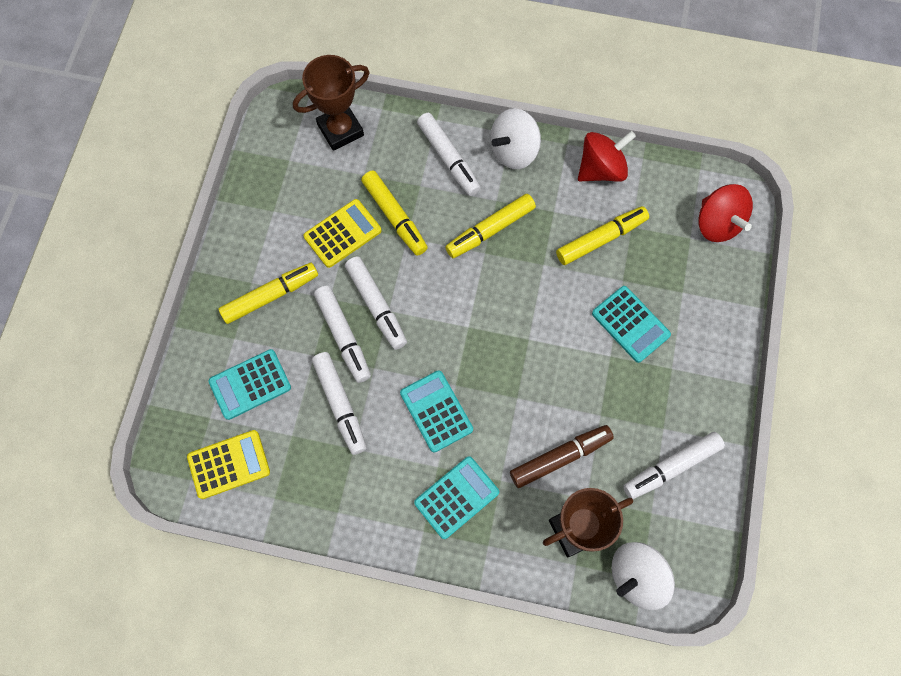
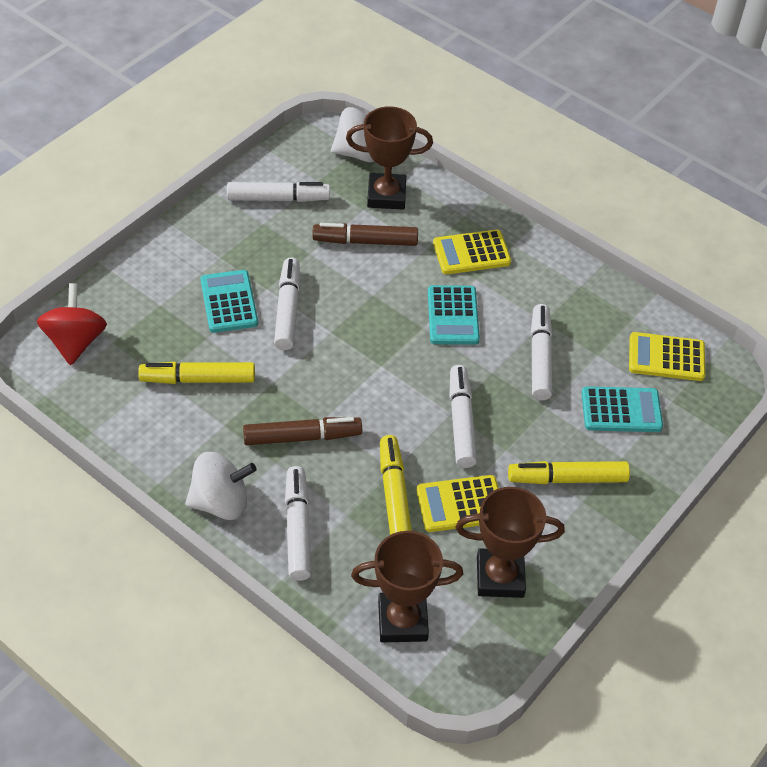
camera: 155 degrees left, 20 degrees down
white marker [314,286,371,383] -> white marker moved to [274,257,300,350]
turquoise calculator [414,456,499,539] -> yellow calculator [433,229,511,274]
yellow marker [445,194,536,258] -> brown marker [243,417,362,445]
red spinning top [578,131,636,182] -> none
none -> brown trophy [455,487,565,598]

